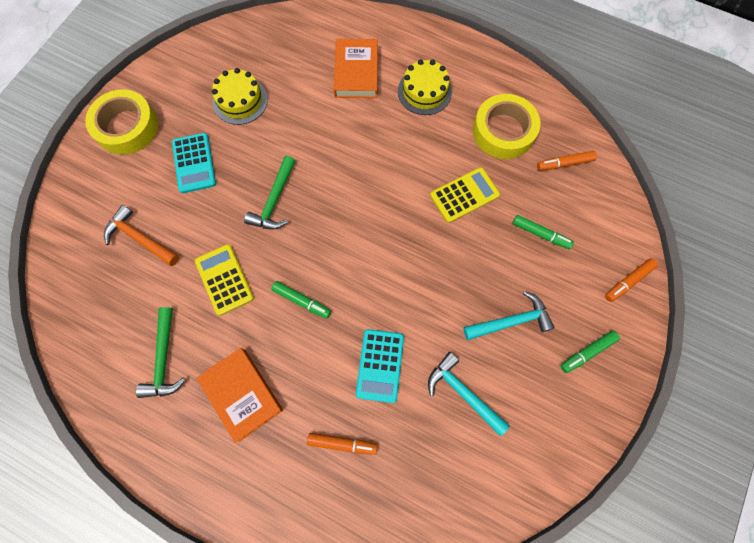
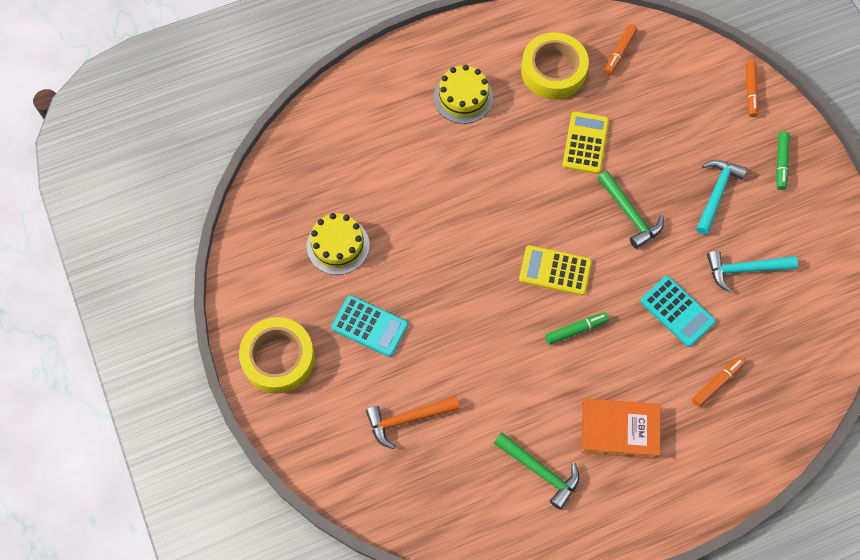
camera: 50 degrees left, 5 degrees down
yellow calculator [195,244,254,316] -> yellow calculator moved to [519,245,592,296]
green hammer [244,156,295,230] -> green hammer moved to [598,171,664,249]
orange book [334,39,378,98] -> none
green marker [513,215,574,249] -> none

